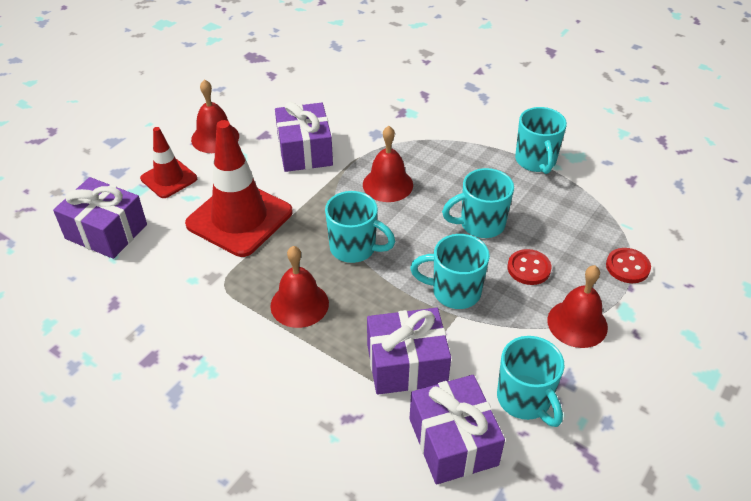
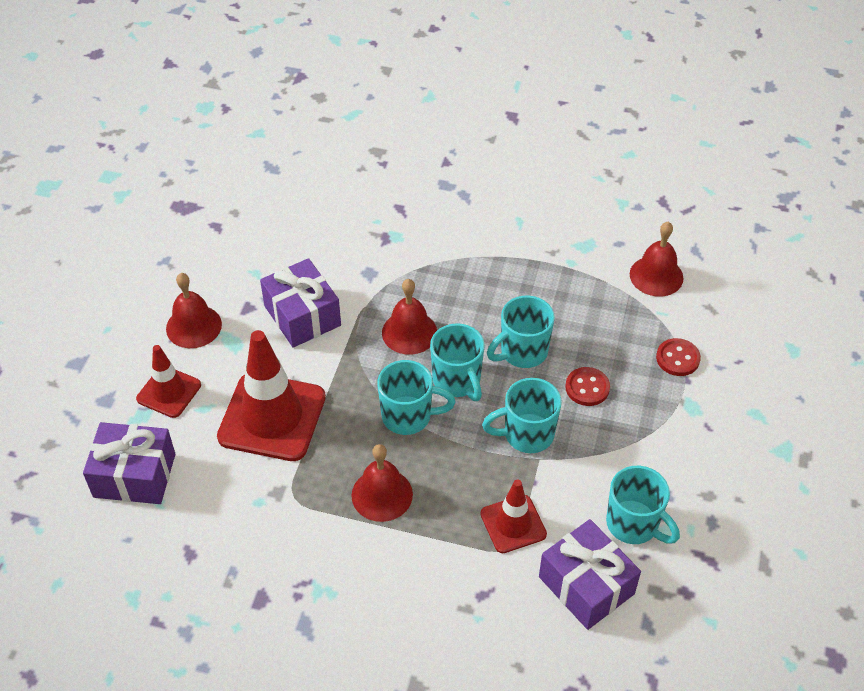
camera: 20 degrees left, 5 degrees up
purple gift [367,308,451,395] -> red traffic cone [480,480,547,553]
turquoise mug [515,107,567,174] -> turquoise mug moved to [430,323,485,401]
red bell [547,265,608,348] -> red bell moved to [630,222,684,297]

